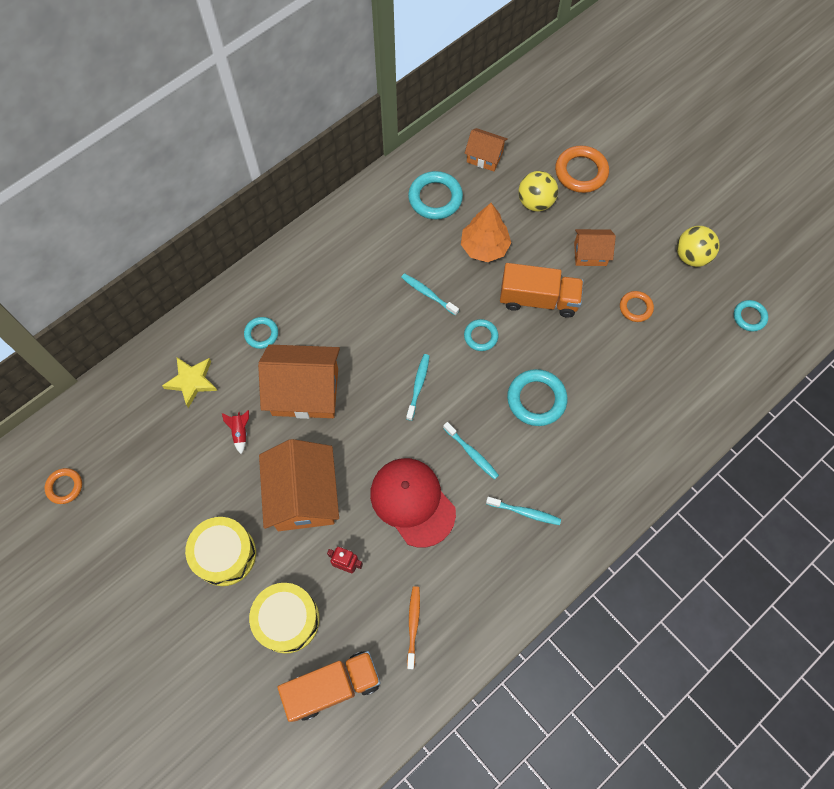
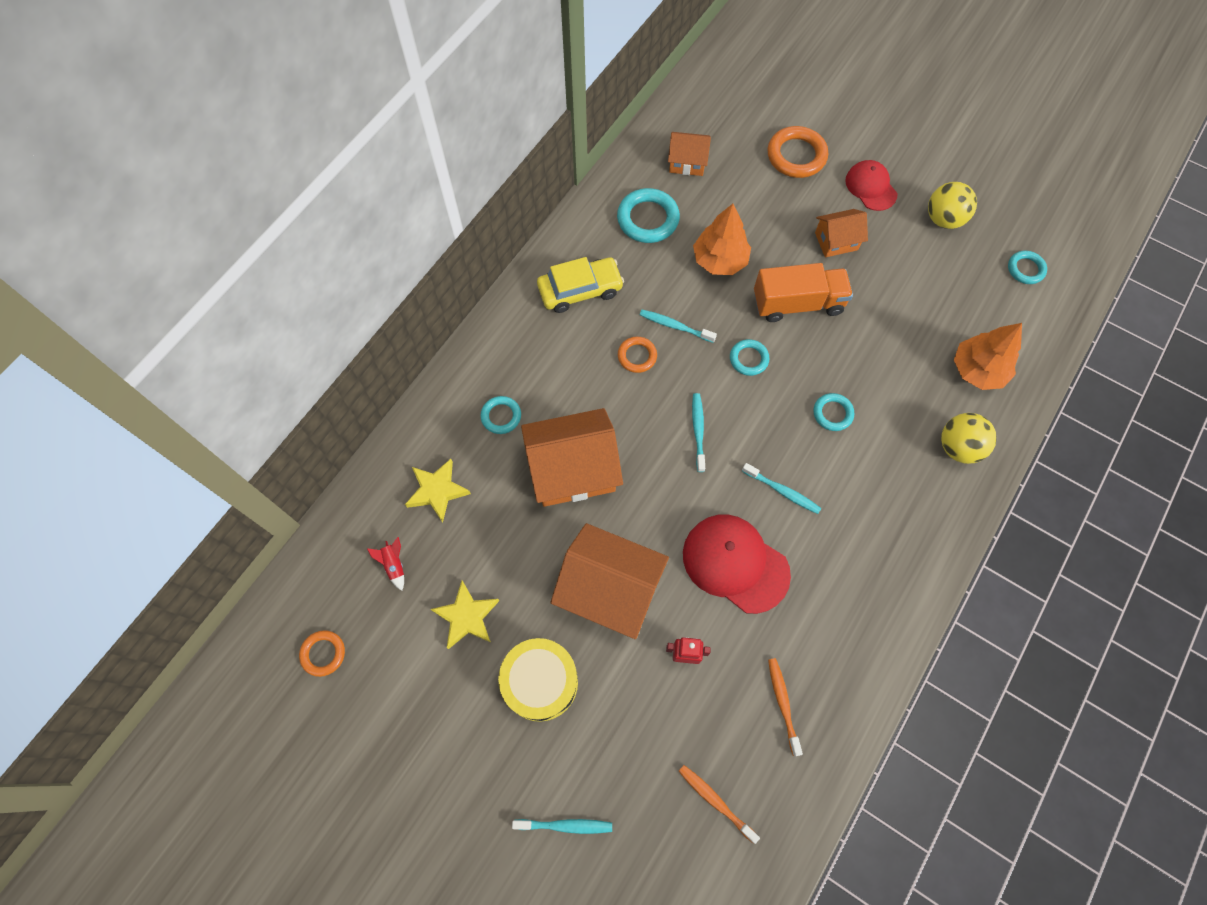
camera: 15 degrees left, 0 degrees up
red rocket [222,410,249,454] -> red rocket moved to [367,537,404,591]
yellow drum [249,583,320,653] -> none
orange house [259,439,339,531] -> orange house turned 45 degrees counterclockwise [551,523,669,639]
orange truck [278,651,381,722] -> orange toothbrush [679,765,760,844]
turquoise toothbrush [486,497,561,525] -> turquoise toothbrush moved to [512,819,612,834]
turquoise ring [507,369,568,426] -> turquoise ring [813,393,854,431], size x0.59
yellow ball [518,171,558,211] -> yellow ball moved to [941,413,997,464]
orange ring [620,291,654,322] -> orange ring moved to [618,337,657,373]
none -> yellow star [430,581,499,649]
none -> yellow car [537,257,624,313]
none -> red cap [845,160,897,211]
none -> orange tree [954,323,1022,390]

